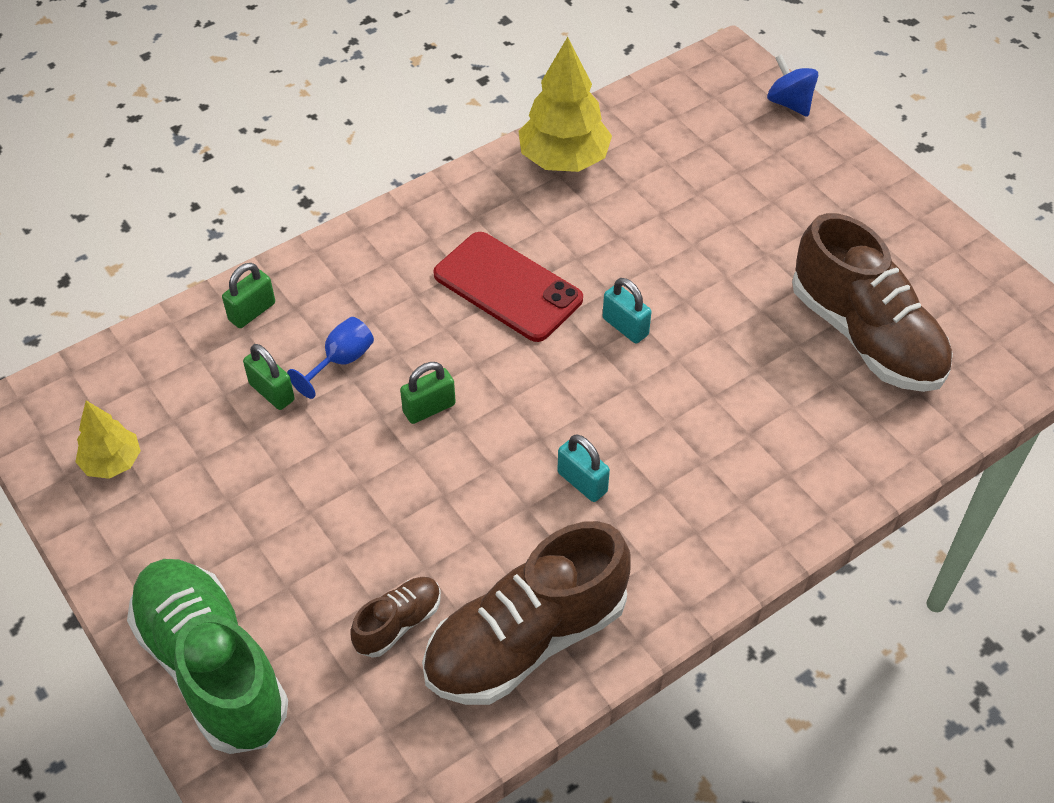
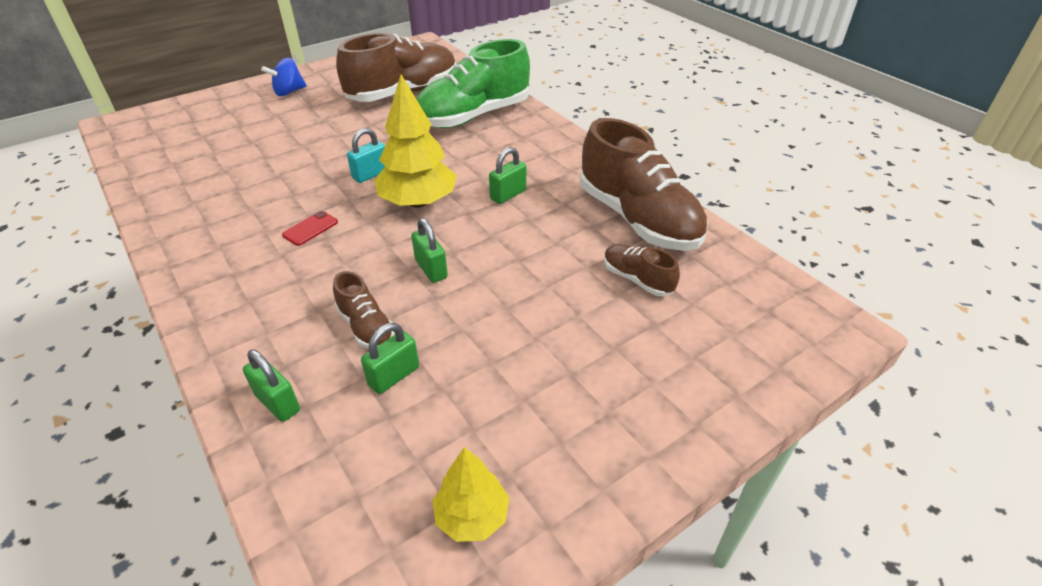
camera: 90 degrees left, 10 degrees down
green shoe [127,559,288,754] -> green shoe moved to [416,39,530,128]
blue goblet [287,317,374,399] -> brown shoe [333,271,395,349]
red phone [433,232,583,342] -> red phone [282,211,338,246], size x0.42
yellow tree [518,37,612,172] -> yellow tree moved to [375,75,457,208]
turquoise padlock [557,435,610,502] -> green padlock [489,147,526,204]
blue spinning top [767,54,818,117] -> blue spinning top moved to [261,58,307,96]

